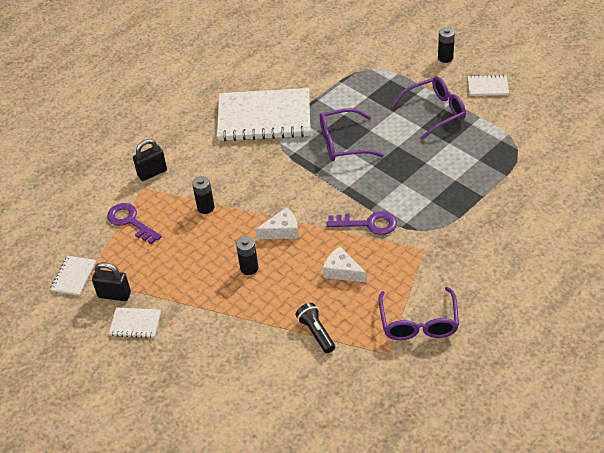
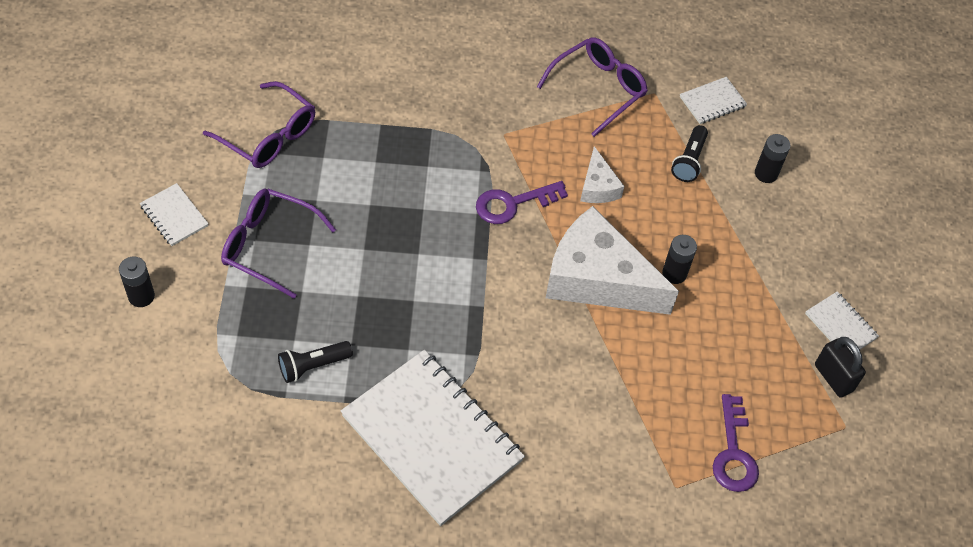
camera: 140 degrees left, 10 degrees up
white notebook [50,256,96,296] -> white notebook moved to [680,77,747,124]
black padlock [133,139,167,181] -> none
black battery [192,176,215,214] -> black battery moved to [755,134,790,183]
white cheese [255,207,299,239] -> white cheese [546,206,679,315], size x2.13
purple glasses [320,108,384,161] -> purple glasses moved to [203,81,315,168]
purple key [327,211,397,235] -> purple key turned 75 degrees counterclockwise [476,181,568,224]
none -> black flashlight [278,341,353,383]

